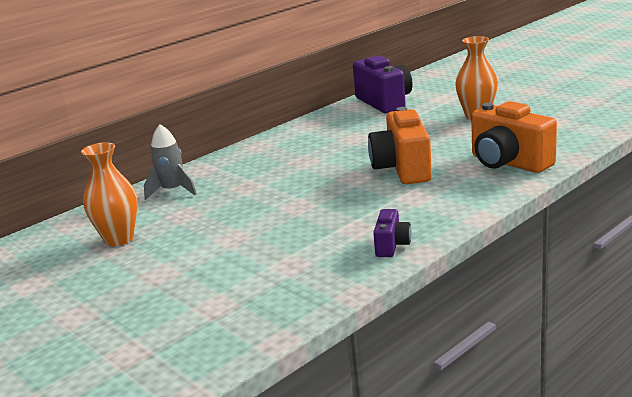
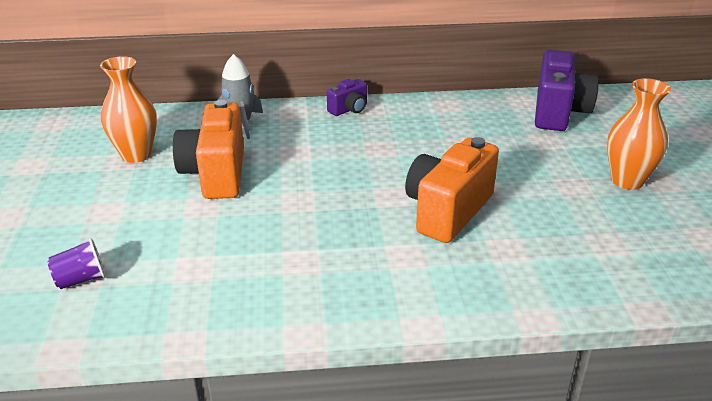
camera: 35 degrees right, 10 degrees up
purple camera [373,209,412,257] -> purple camera moved to [327,79,367,116]
orange camera [471,101,557,173] -> orange camera moved to [173,100,244,199]
none -> purple cup [47,238,106,289]

